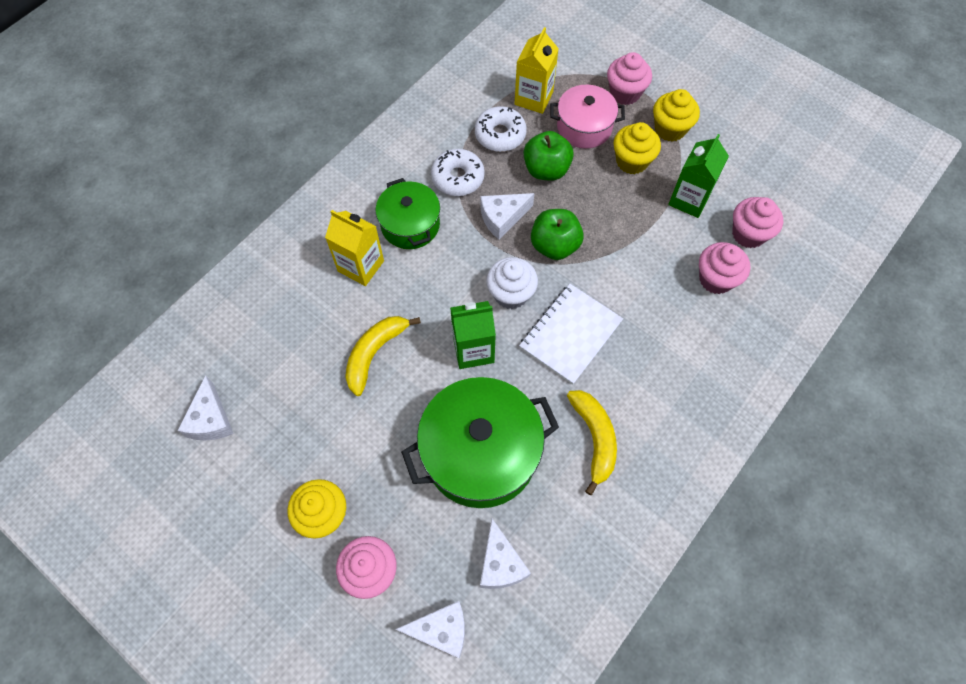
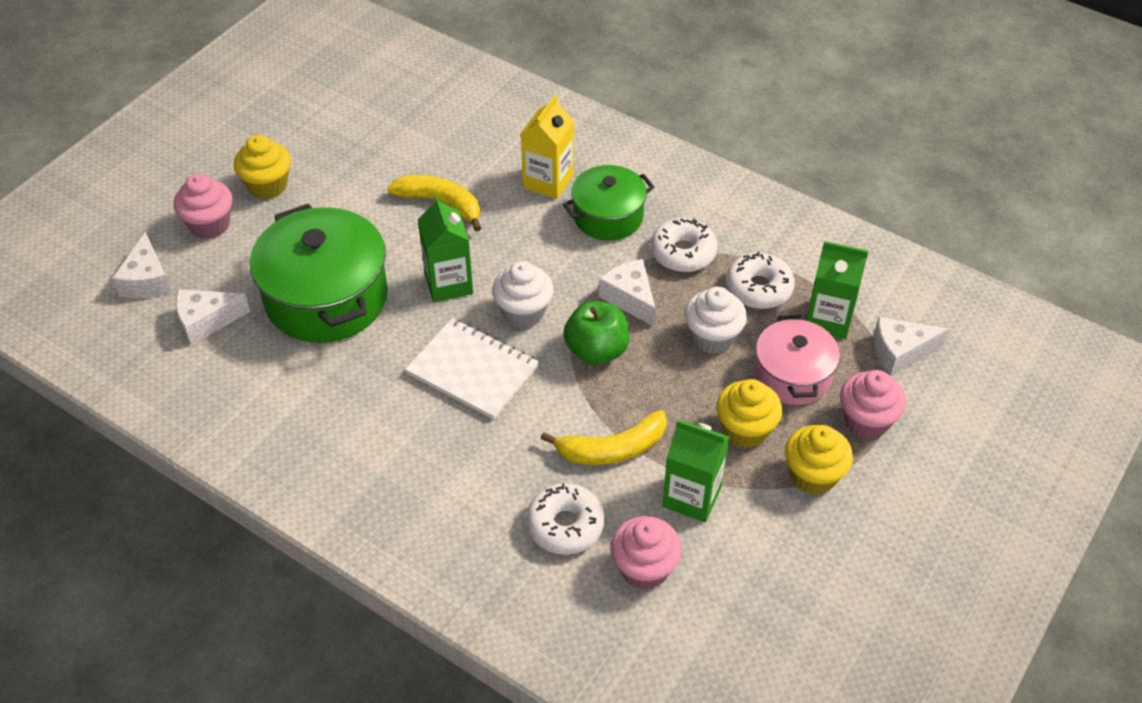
camera: 85 degrees right, 15 degrees down
white cheese [177,375,234,440] -> white cheese moved to [874,317,949,376]
yellow carton [515,27,559,114] -> green carton [806,241,868,339]
green apple [524,131,574,181] -> white cupcake [685,287,747,354]
yellow banana [567,390,617,495] -> yellow banana moved to [540,410,667,465]
pink cupcake [699,242,750,294] -> white donut [526,483,605,555]

